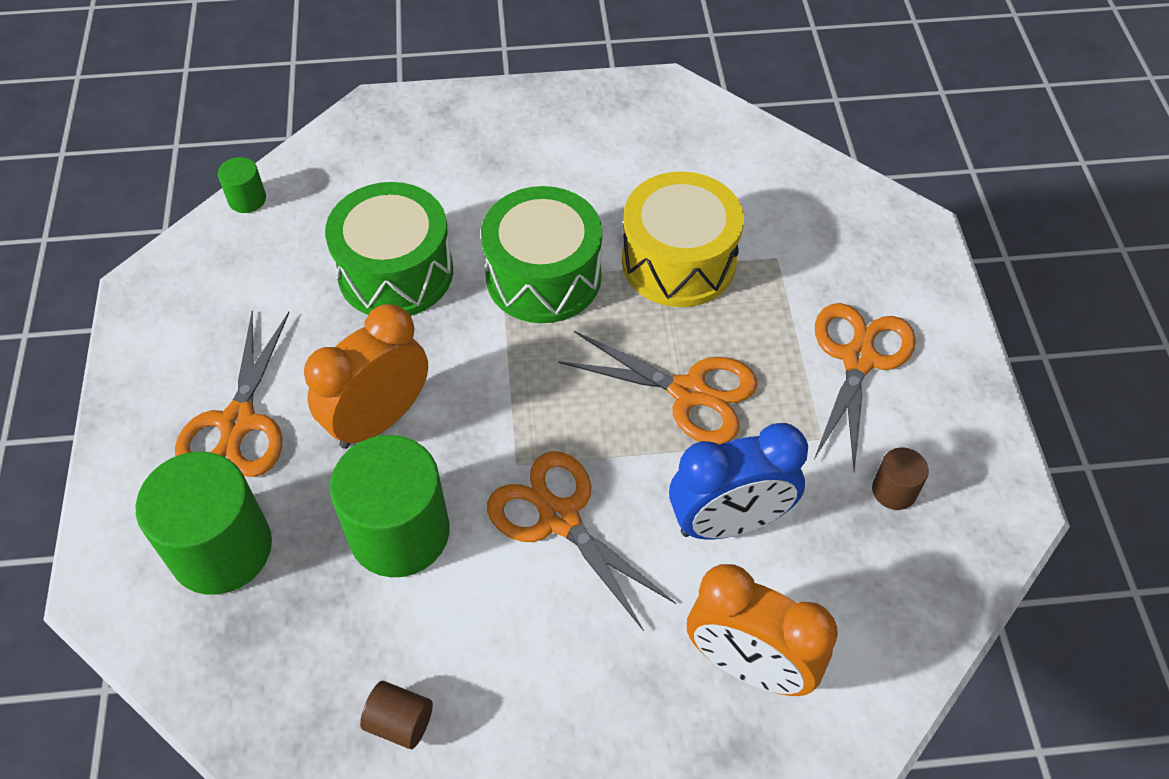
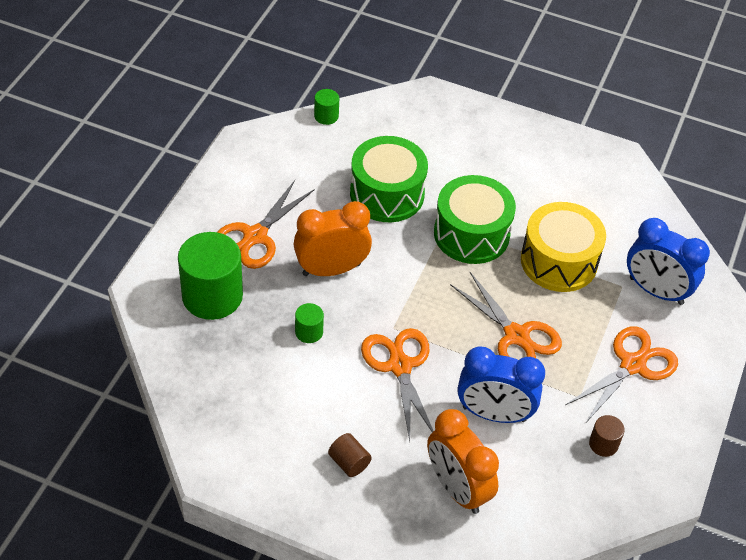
camera: 25 degrees right, 5 degrees down
green cylinder [330,435,450,577] -> green cylinder [295,303,324,343], size x0.46
brown cylinder [360,681,433,749] -> brown cylinder moved to [328,433,372,477]
none -> blue clock [627,218,710,305]

